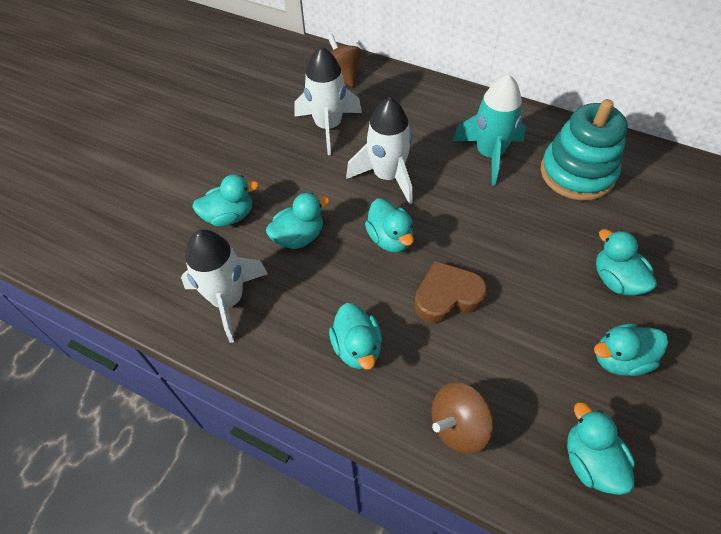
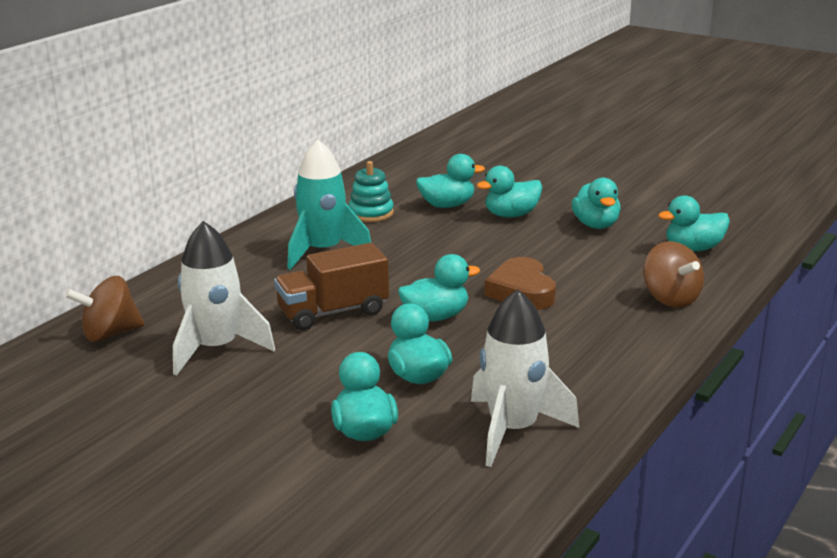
camera: 85 degrees left, 30 degrees down
turquoise duck [329,303,382,370] -> turquoise duck moved to [416,154,485,208]
white rocket [346,97,413,204] -> brown truck [274,243,389,330]
turquoise stacking toy [541,99,628,201] -> turquoise stacking toy [348,161,394,222], size x0.55

